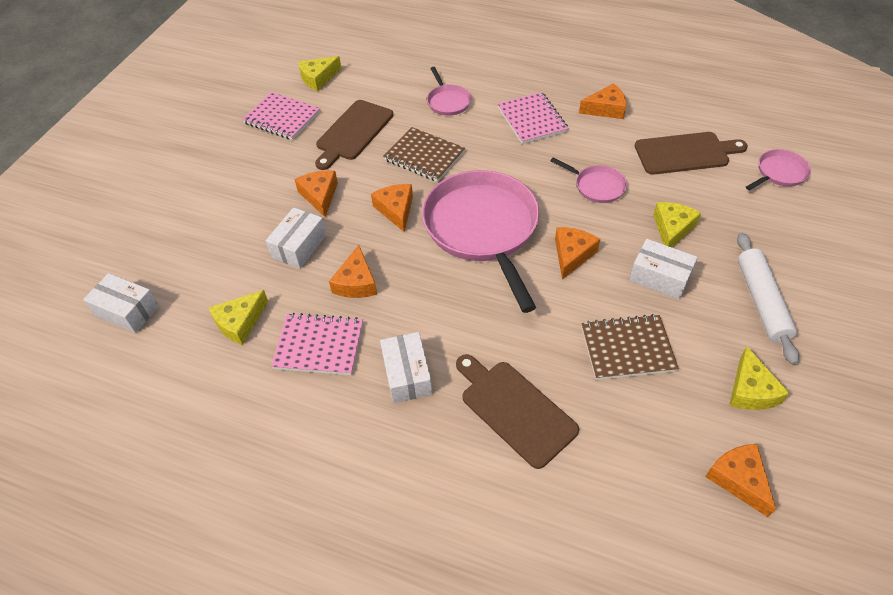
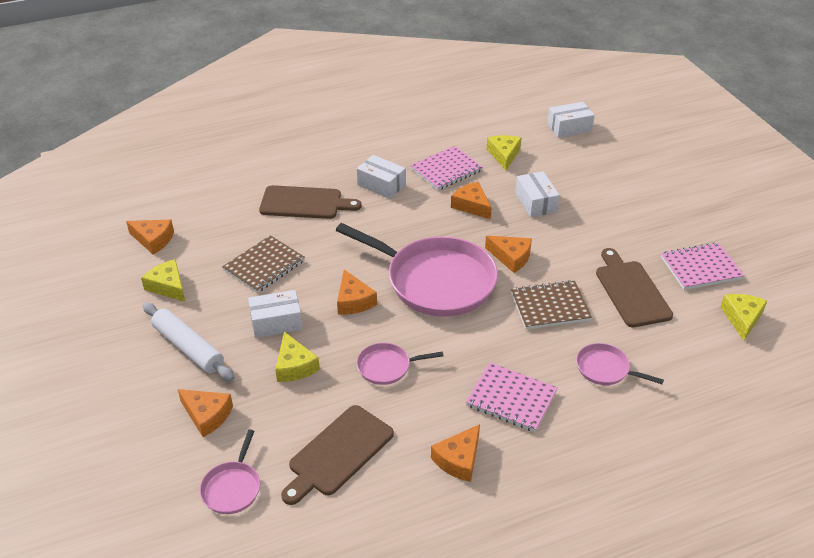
camera: 135 degrees right, 10 degrees down
orange cheese [294,170,338,217] -> orange cheese moved to [178,389,233,437]

